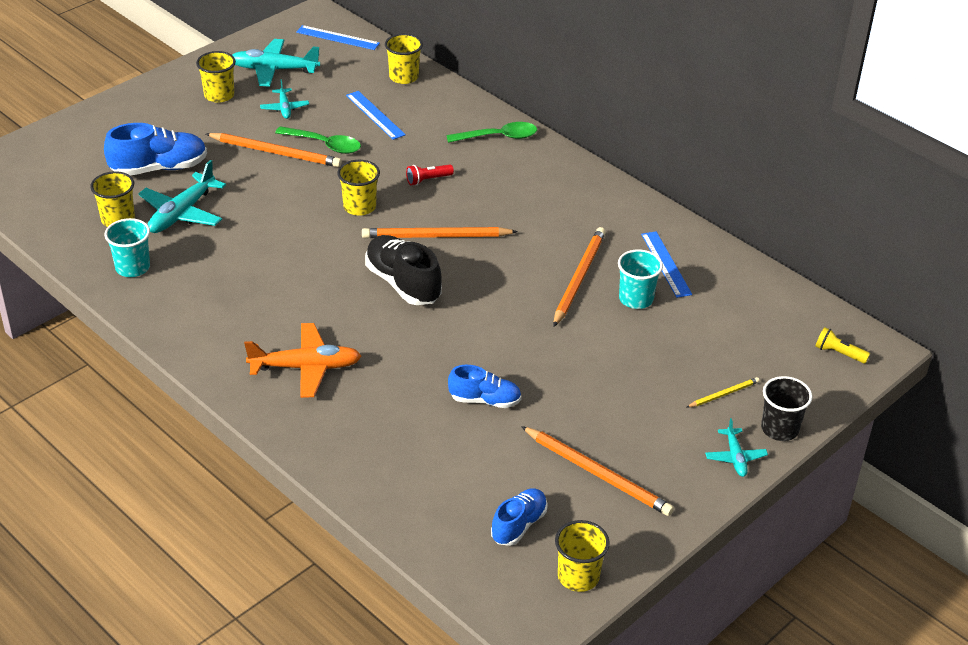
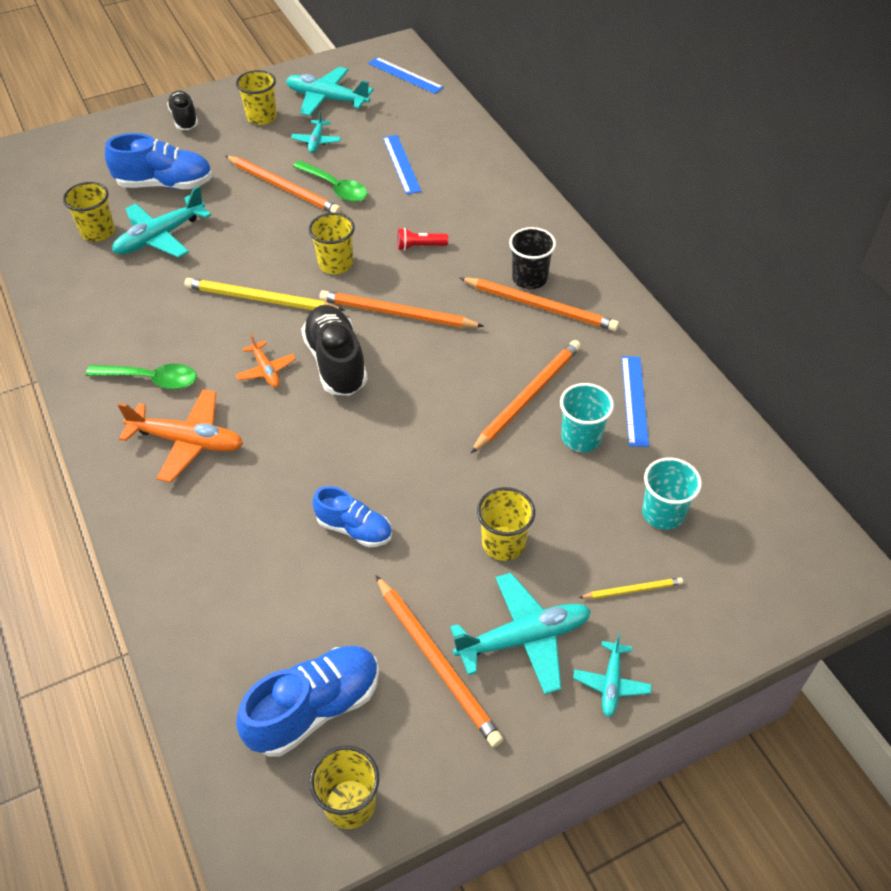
camera: 20 degrees right, 10 degrees up
turquoise cup [104,218,150,277] -> turquoise cup moved to [642,457,702,530]
yellow cup [385,34,423,84] -> yellow cup moved to [477,487,535,561]
green spoon [446,122,537,143] -> green spoon moved to [86,364,197,390]
blue shoe [491,488,548,546] -> blue shoe [236,646,379,757], size x1.58
black cup [761,376,813,441] -> black cup moved to [509,227,556,289]
yellow flashlight [815,327,870,364] -> none
none -> black shoe [167,91,198,130]
none -> yellow pencil [184,278,345,311]
none -> orange plane [236,334,296,387]
none -> turquoise plane [450,573,591,695]
none -> orange pencil [460,277,619,331]

